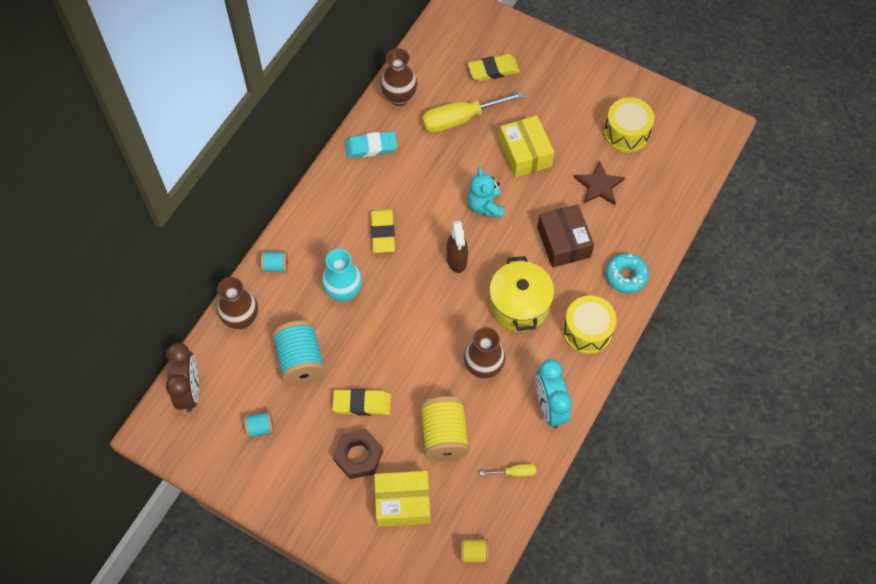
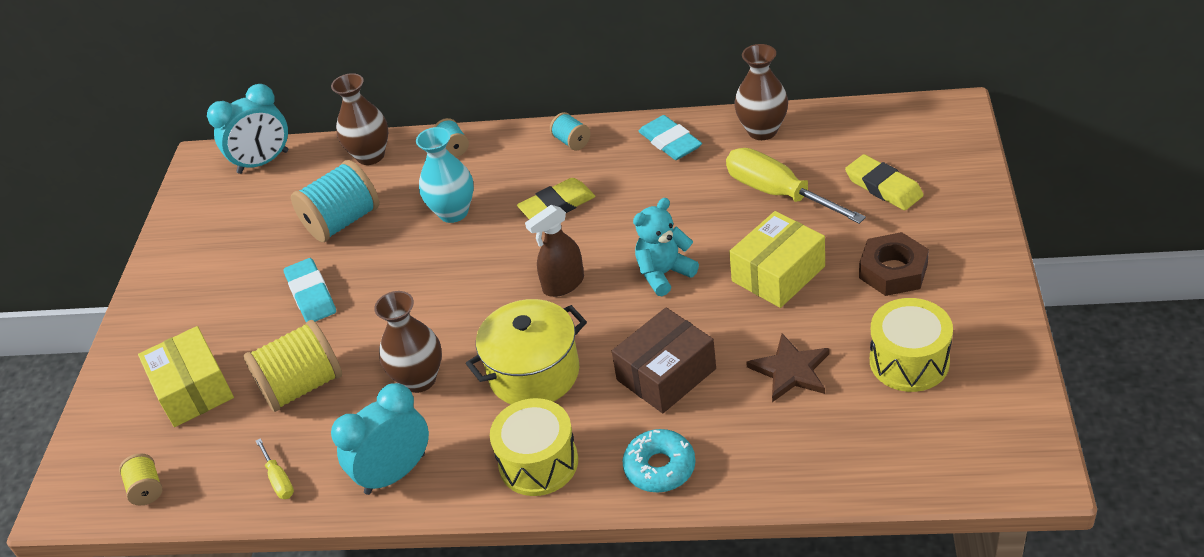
camera: 70 degrees right, 20 degrees down
brown clock [166,343,199,412] -> turquoise clock [207,84,288,174]
turquoise spool [244,411,274,438] -> turquoise spool moved to [550,112,591,150]
yellow eraser [332,389,391,416] -> turquoise eraser [283,258,336,322]
brown nut [333,429,383,479] -> brown nut moved to [859,232,929,296]

